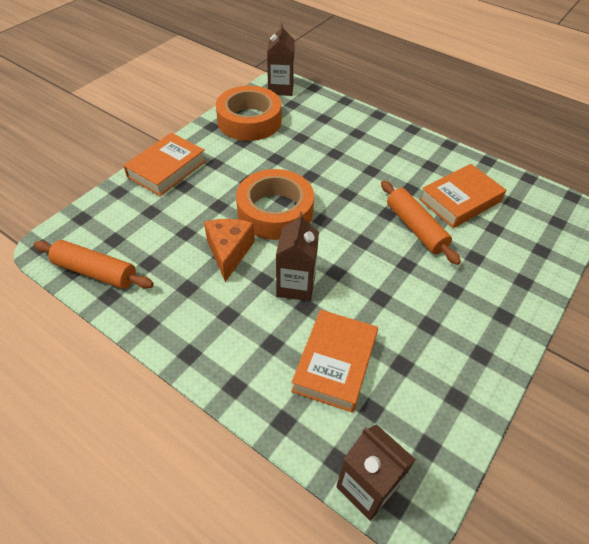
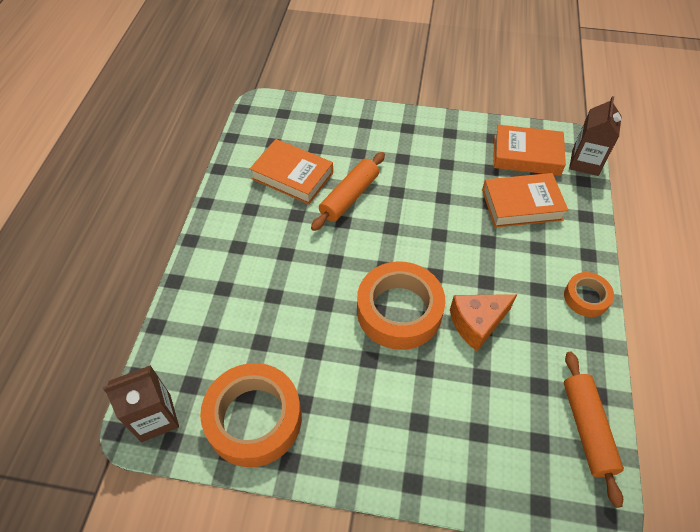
camera: 115 degrees left, 5 degrees up
orange book [123,133,206,196] -> orange book moved to [493,125,566,176]
brown carton [276,212,319,301] -> none
none -> orange tape [564,272,614,317]

